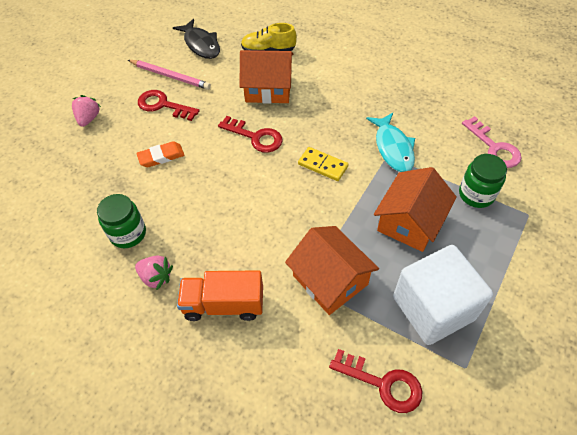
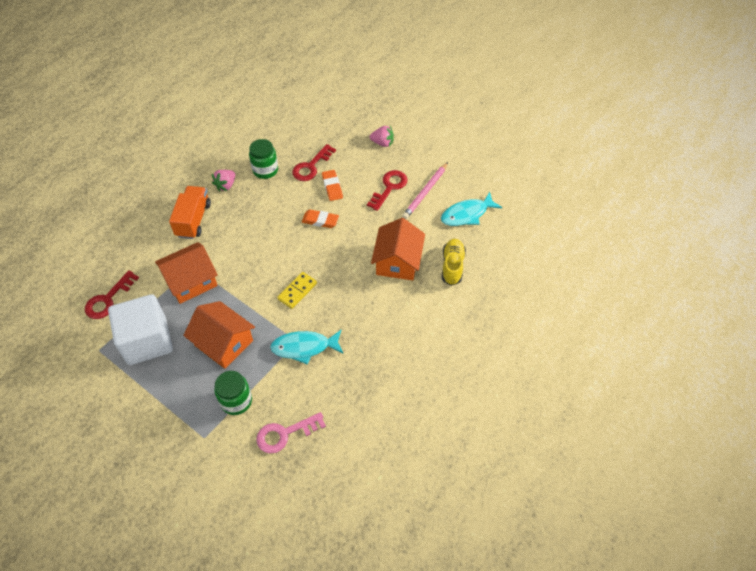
camera: 95 degrees right, 0 degrees up
black fish [173,19,220,59] -> turquoise fish [441,192,502,226]
red key [218,116,283,153] -> red key moved to [292,144,336,181]
none -> orange eraser [302,210,339,228]

